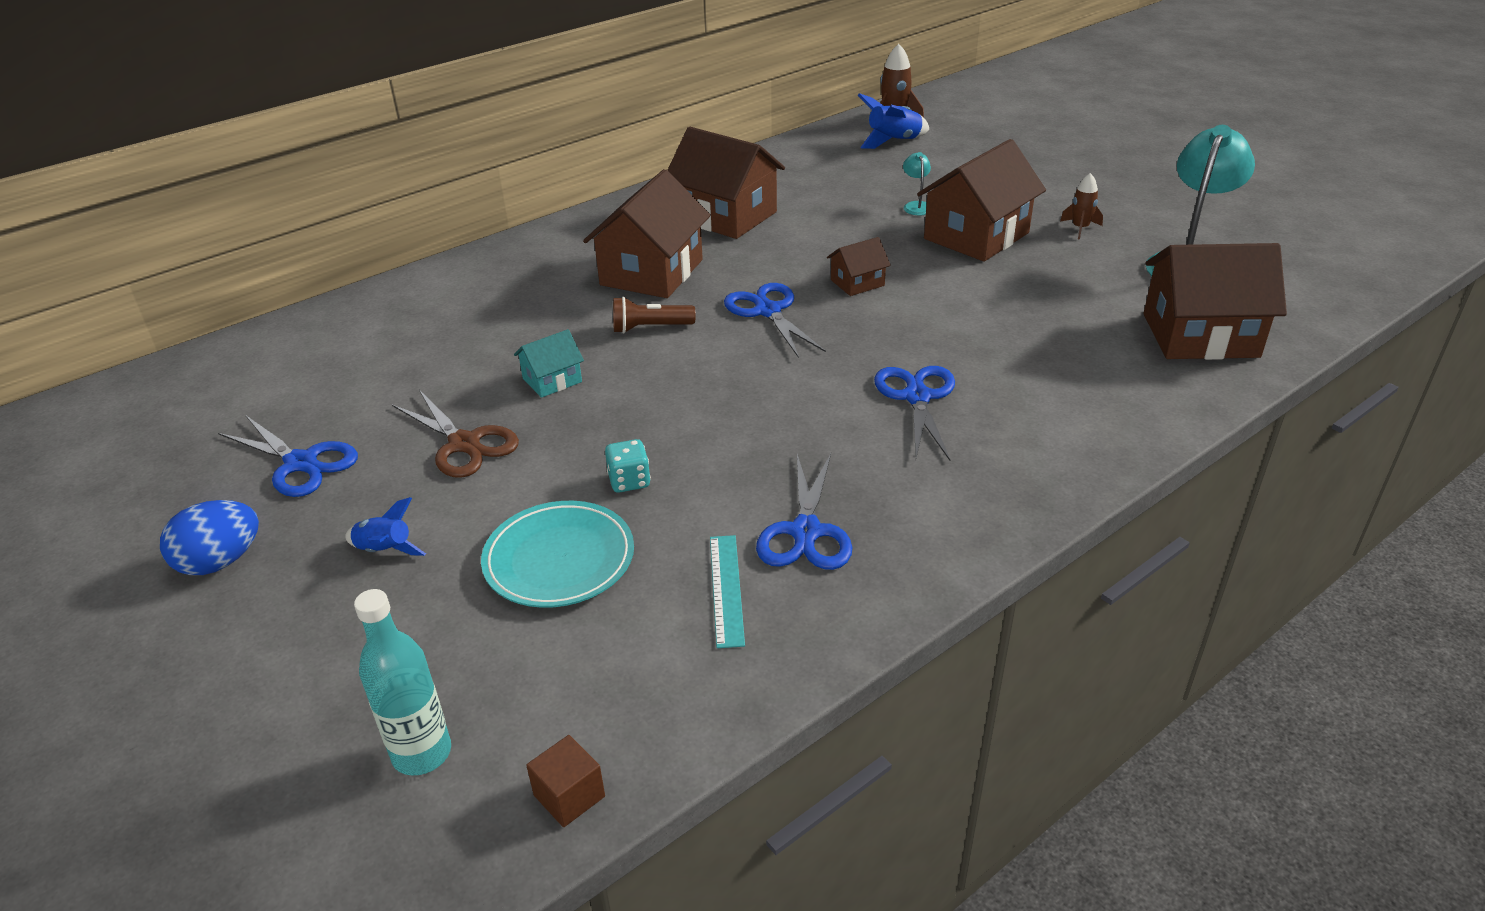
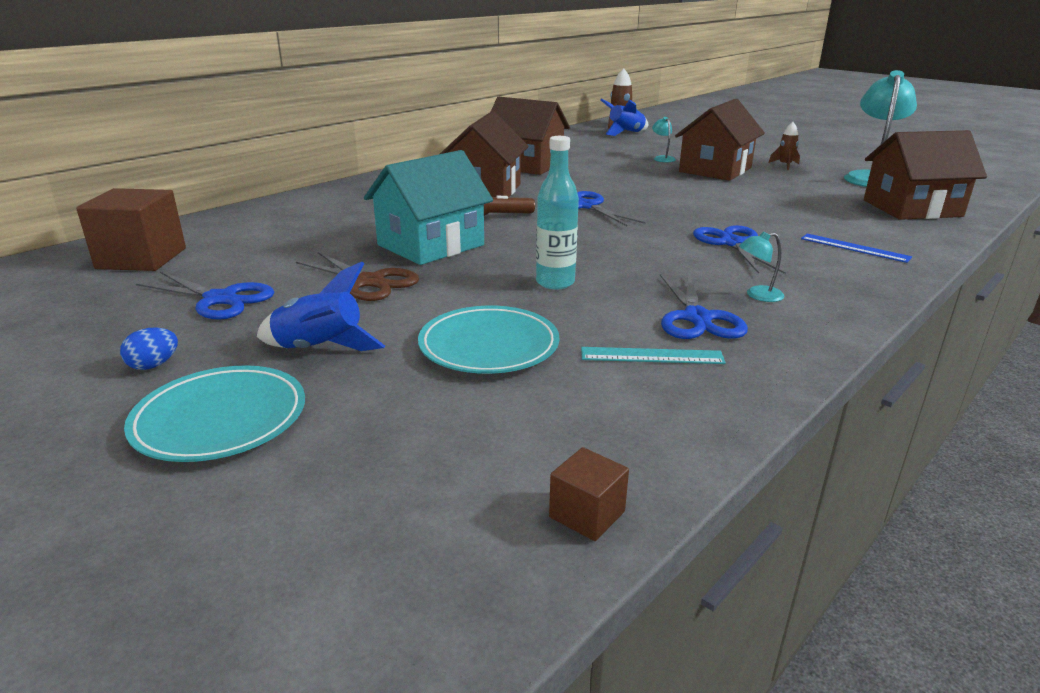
camera: 10 degrees left, 10 degrees down
blue egg [160,500,259,575] -> blue egg [120,327,178,370], size x0.58
blue rocket [345,497,426,556] -> blue rocket [257,262,385,351], size x1.54
turquoise bottle [354,589,451,775] -> turquoise bottle moved to [536,136,579,290]
turquoise house [514,329,584,398] -> turquoise house [364,150,493,265], size x2.07
turquoise dice [605,439,651,492] -> none
turquoise ruler [710,535,745,648] -> turquoise ruler turned 75 degrees counterclockwise [581,347,726,364]
brown house [827,237,891,296] -> none
none -> brown cube [76,188,186,271]
none -> turquoise plate [124,365,305,462]
none -> turquoise lamp [739,232,784,302]
none -> blue ruler [801,234,912,263]

